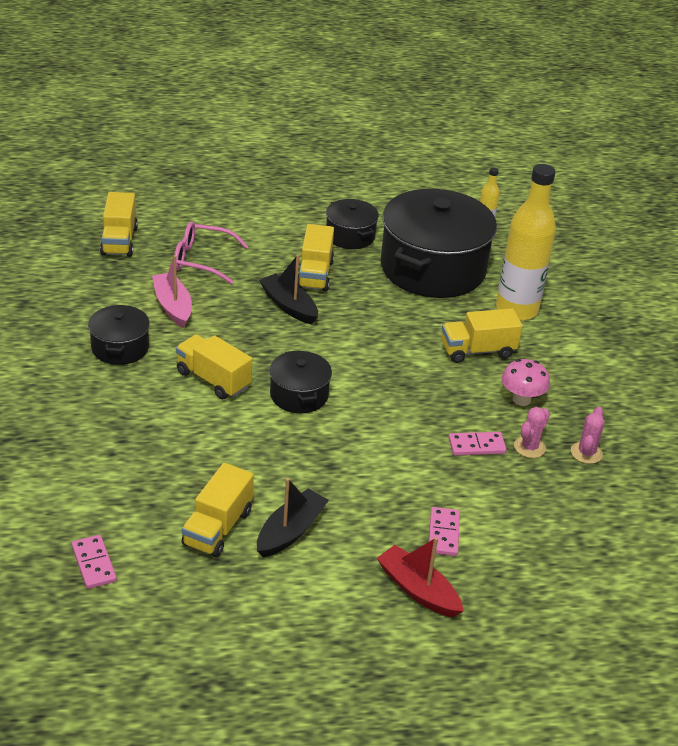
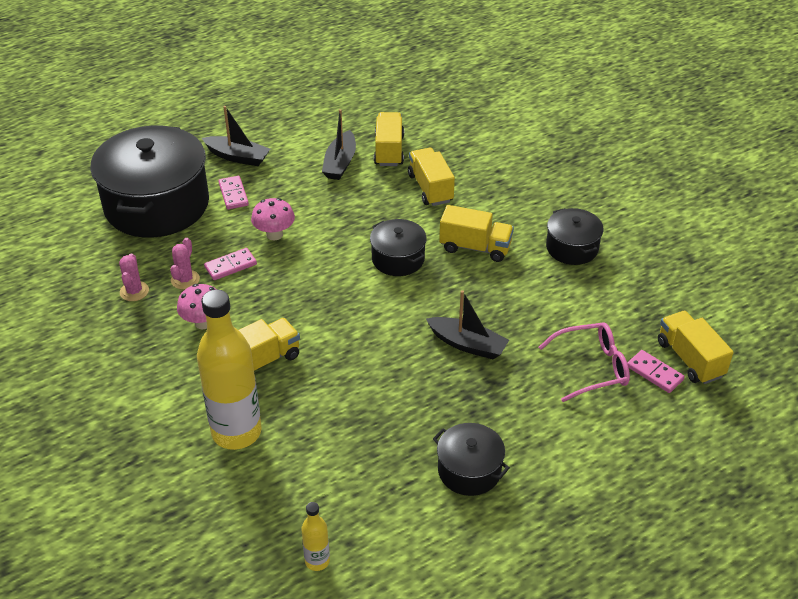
camera: 160 degrees right, 5 degrees up
pink domino [72,535,117,589] -> pink domino moved to [627,350,685,393]
pink boat [152,255,192,328] -> none
yellow truck [298,224,334,292] -> yellow truck moved to [408,148,455,206]
red boat [377,537,463,617] -> black boat [202,106,270,166]
black pot [381,189,497,298] -> black pot moved to [91,126,209,237]
none -> pink mushroom [251,198,295,240]

